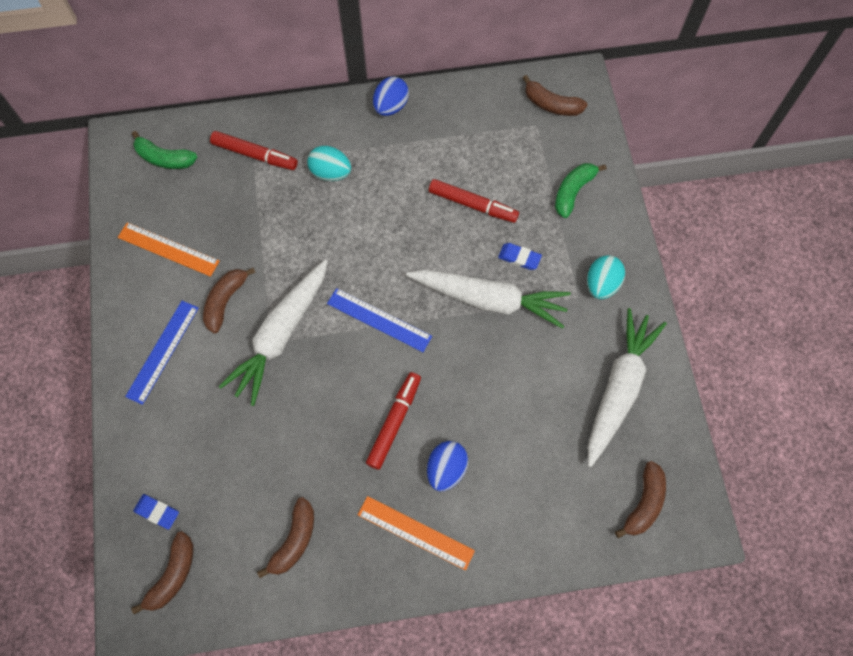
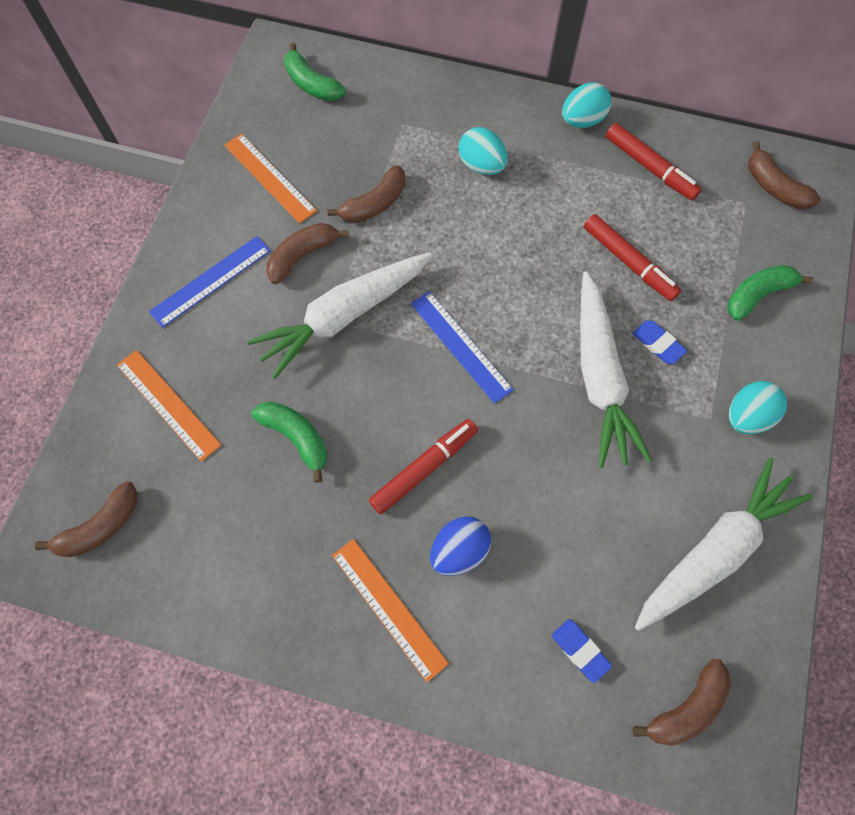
camera: 25 degrees right, 0 degrees up
blue eraser [133,494,179,530] -> blue eraser moved to [552,619,612,683]
red marker [210,131,298,170] -> red marker moved to [606,123,702,200]
brown banana [257,497,314,578] -> brown banana moved to [327,165,405,223]
blue egg [373,76,409,116] -> turquoise egg [562,82,611,128]
white carrot [406,270,571,329] -> white carrot turned 45 degrees clockwise [580,271,652,468]
none -> orange ruler [117,350,221,462]
none -> green banana [251,401,327,483]

